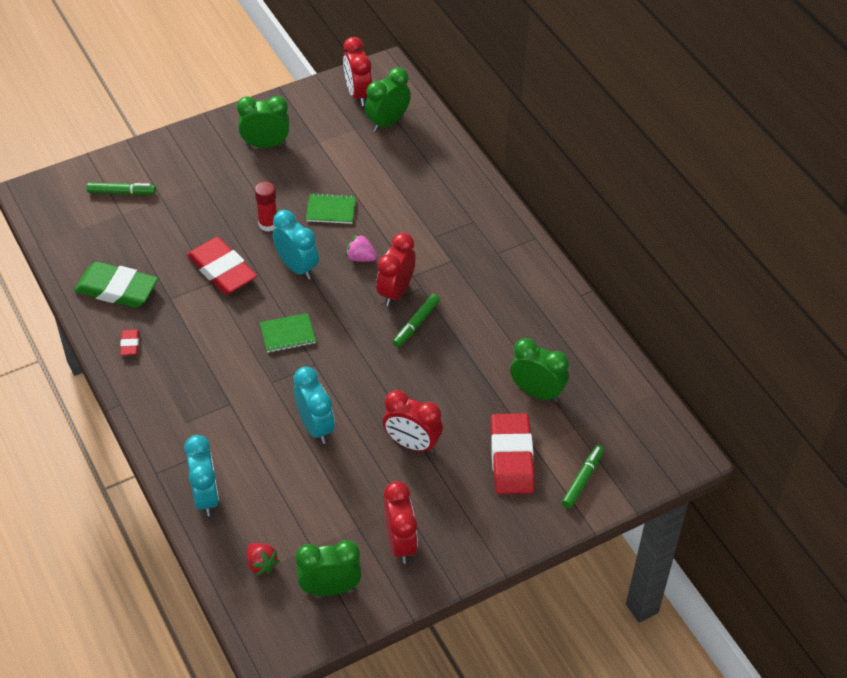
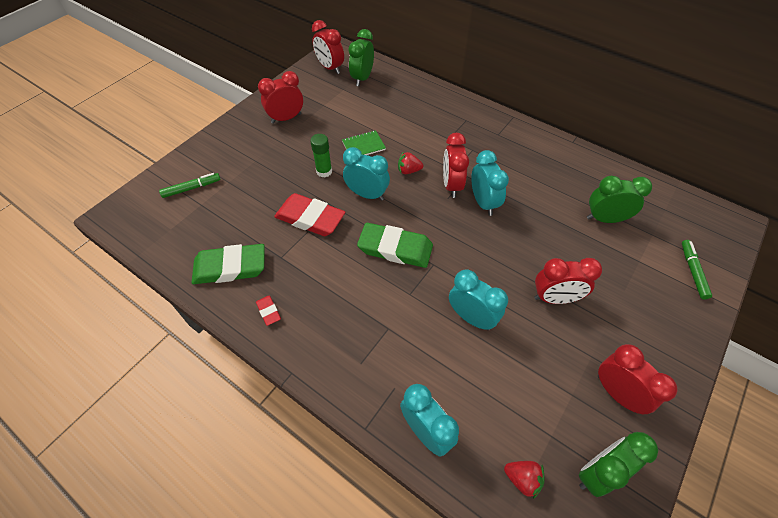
camera: 25 degrees left, 5 degrees up
green clock [237,96,289,148] -> red clock [258,71,303,124]
red glue stick [255,182,277,232] -> green glue stick [310,134,332,177]
green notebook [260,313,316,353] -> green eraser [357,223,433,268]
pink strawberry [345,233,377,262] -> red strawberry [398,151,423,174]
green marker [393,294,440,347] -> turquoise clock [471,150,509,216]
red eraser [491,413,534,494] -> none

